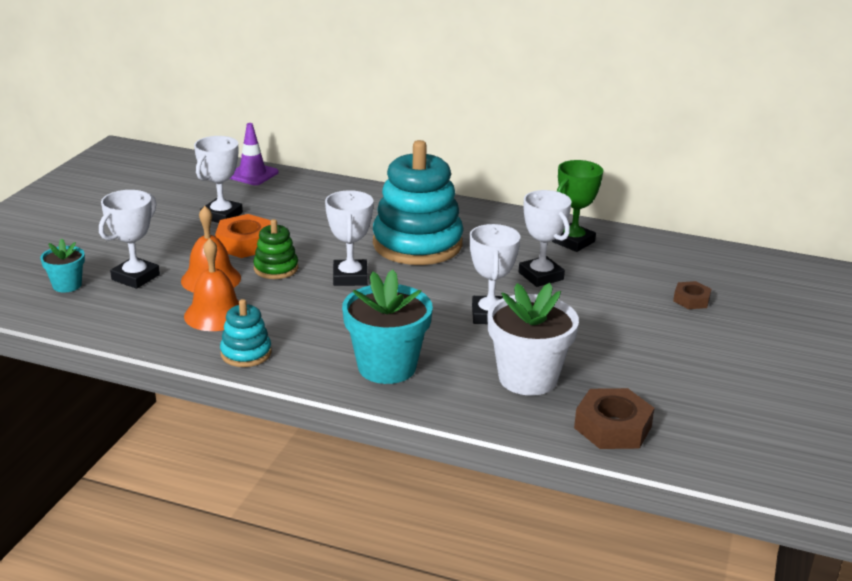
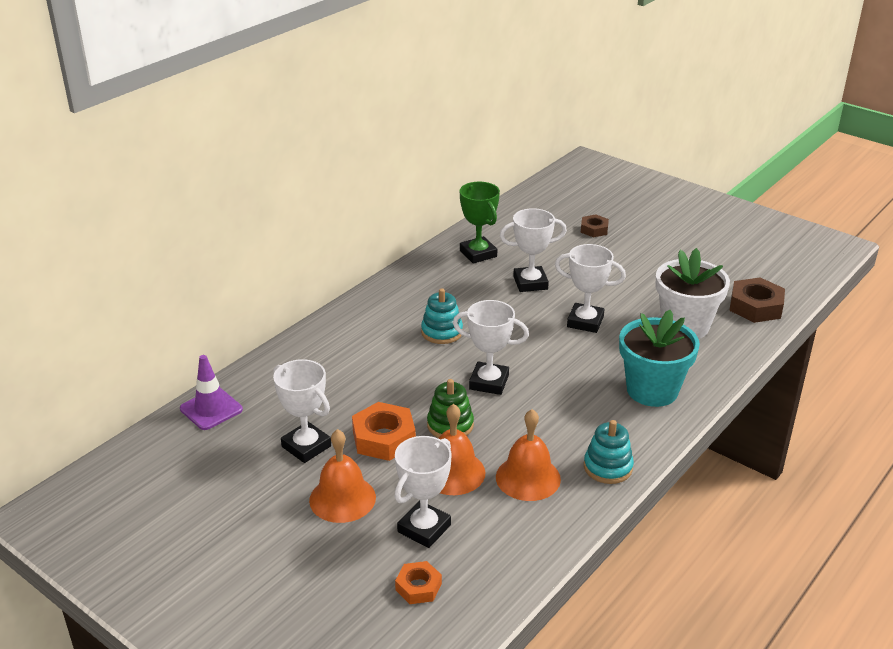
camera: 70 degrees left, 5 degrees up
turquoise flower pot [40,239,85,293] -> orange nut [395,561,442,604]
white trophy [99,190,160,289] -> white trophy turned 75 degrees clockwise [394,436,452,548]
turquoise stacking toy [373,140,463,265] -> turquoise stacking toy [421,289,463,344], size x0.47
none -> orange bell [309,429,376,523]

